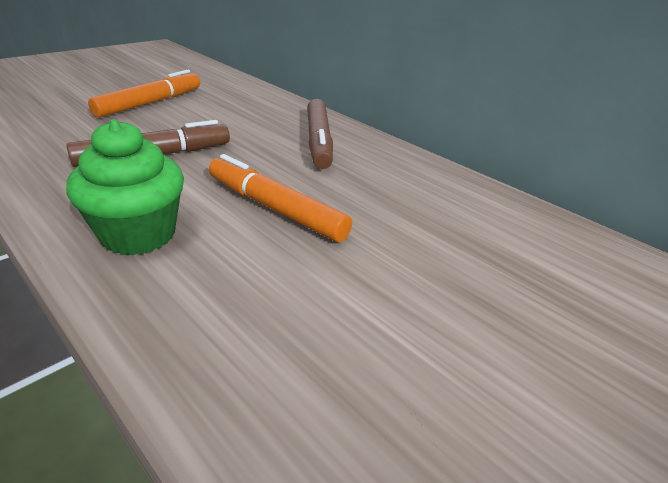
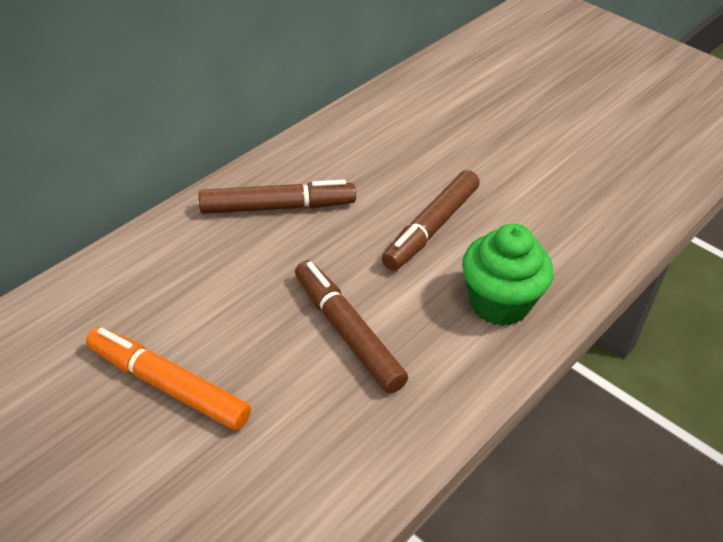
camera: 95 degrees left, 10 degrees up
orange marker [209,154,352,242] -> brown marker [382,170,480,271]

